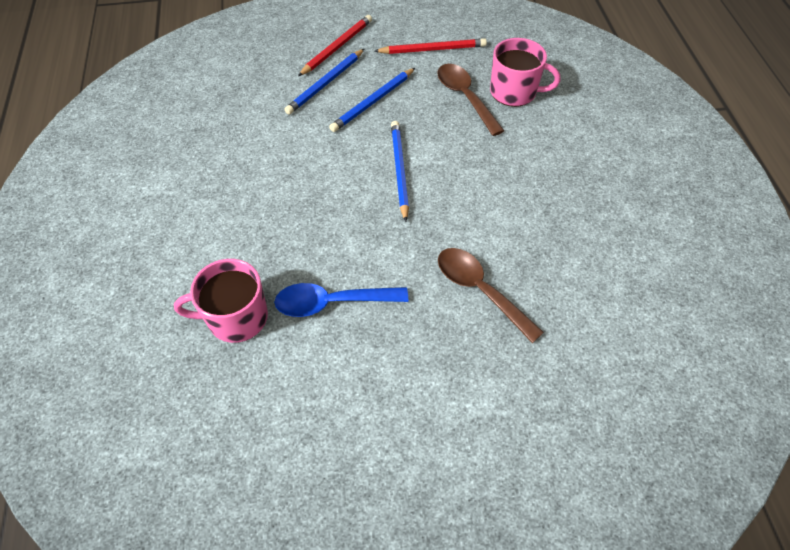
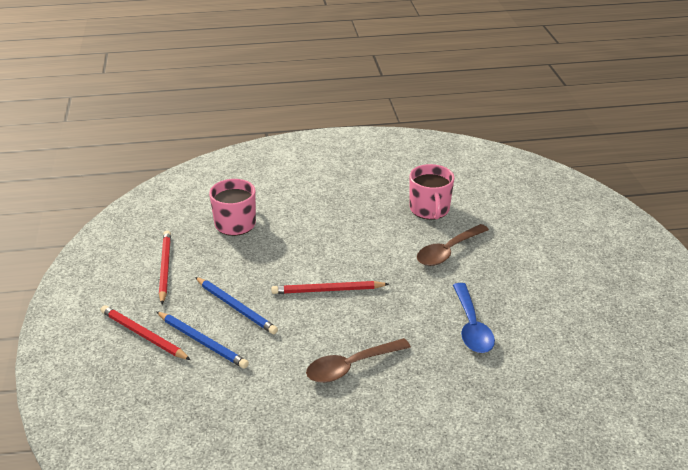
camera: 90 degrees left, 20 degrees down
pink mug [174,259,268,343] -> pink mug moved to [409,164,454,220]
blue pencil [391,121,409,222] -> red pencil [272,281,389,294]
brown spoon [437,64,504,136] -> brown spoon moved to [306,338,411,383]

